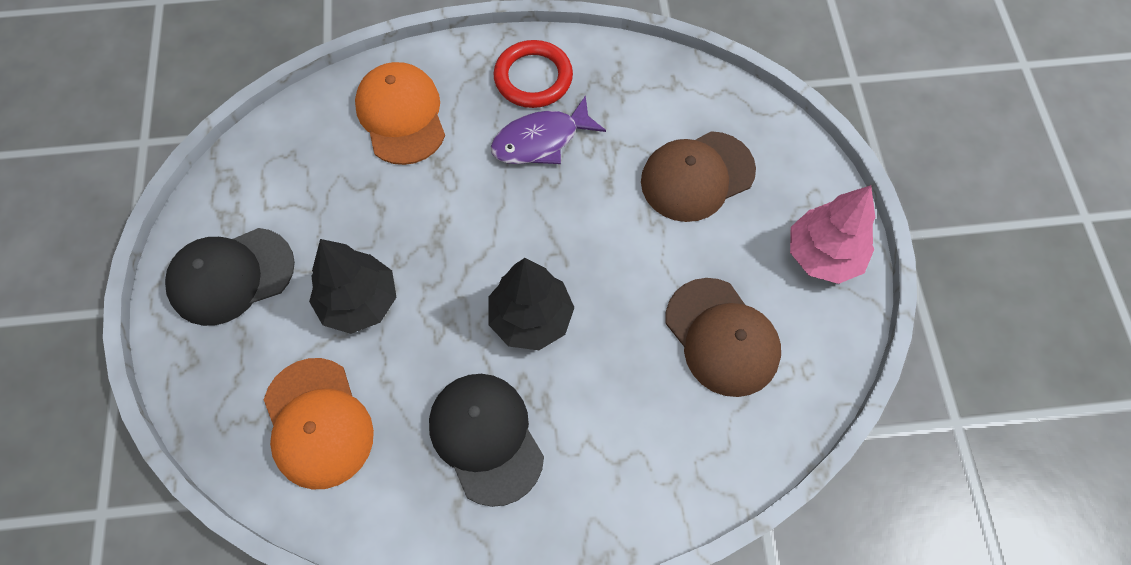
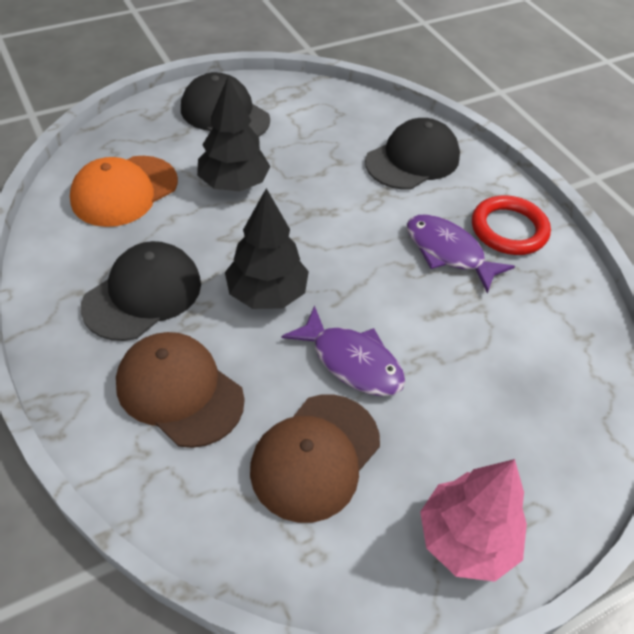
camera: 65 degrees right, 15 degrees down
orange cap [355,62,445,165] -> black cap [365,118,460,190]
brown cap [641,131,756,222] -> brown cap moved to [116,332,245,448]
none -> purple fish [282,305,405,396]

